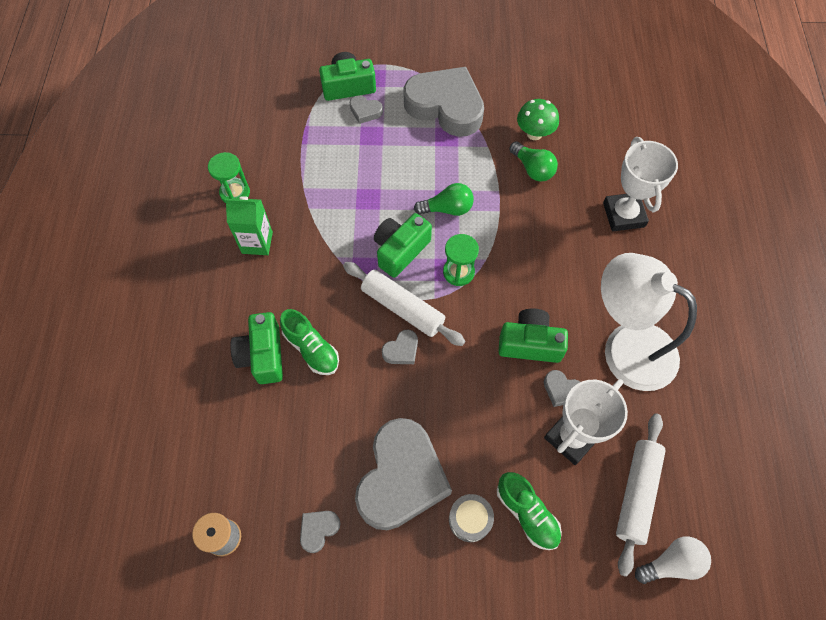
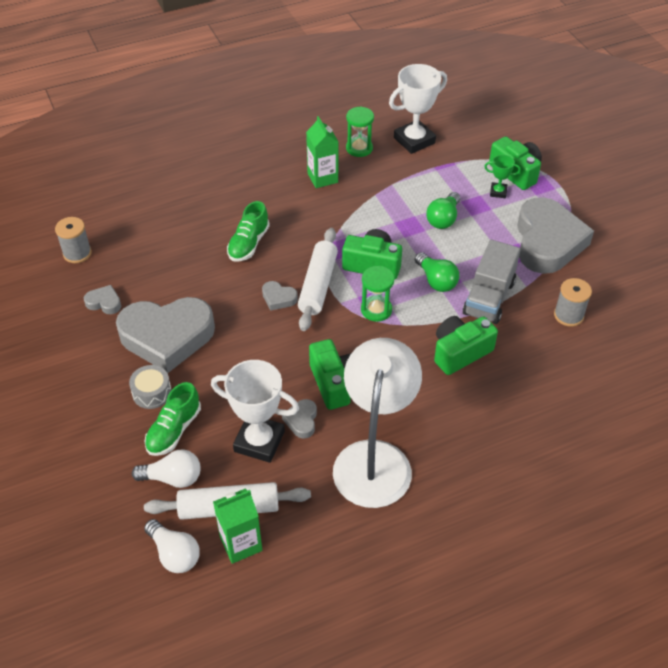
camera: 65 degrees right, 15 degrees down
green camera [230,312,283,384] -> green camera moved to [434,316,498,375]
grey heart [350,95,383,124] -> green trophy [484,155,521,198]
green light bulb [509,141,558,182] -> green light bulb moved to [426,192,460,229]
green mushroom [517,99,559,140] -> grey spool [554,278,592,327]
white trophy [603,137,678,231] -> white trophy moved to [389,64,447,154]
none -> white light bulb [132,449,201,488]
none -> green carton [213,489,262,564]
none -> grey truck [463,240,521,324]

